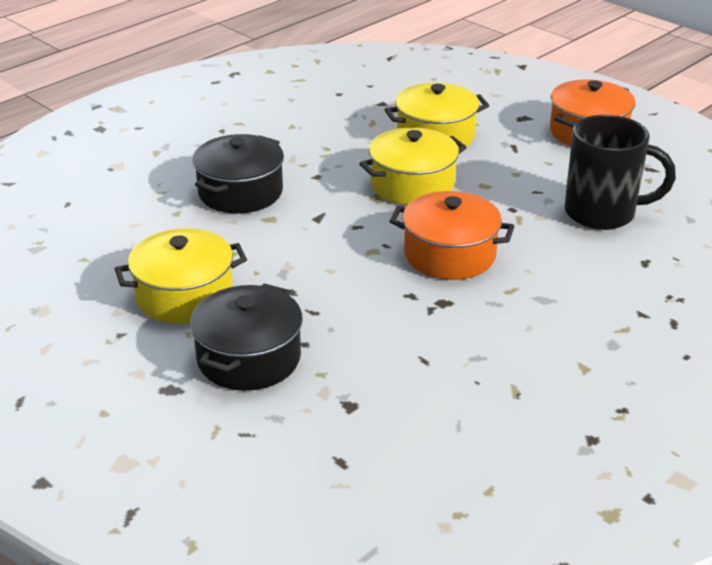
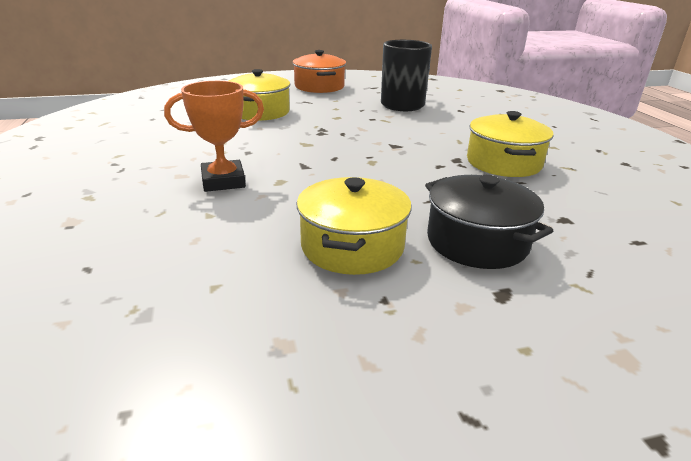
camera: 60 degrees left, 5 degrees down
black pot [192,134,284,213] -> orange trophy [164,81,264,192]
yellow pot [359,127,467,205] -> yellow pot moved to [467,111,554,177]
orange pot [389,191,515,280] -> none

